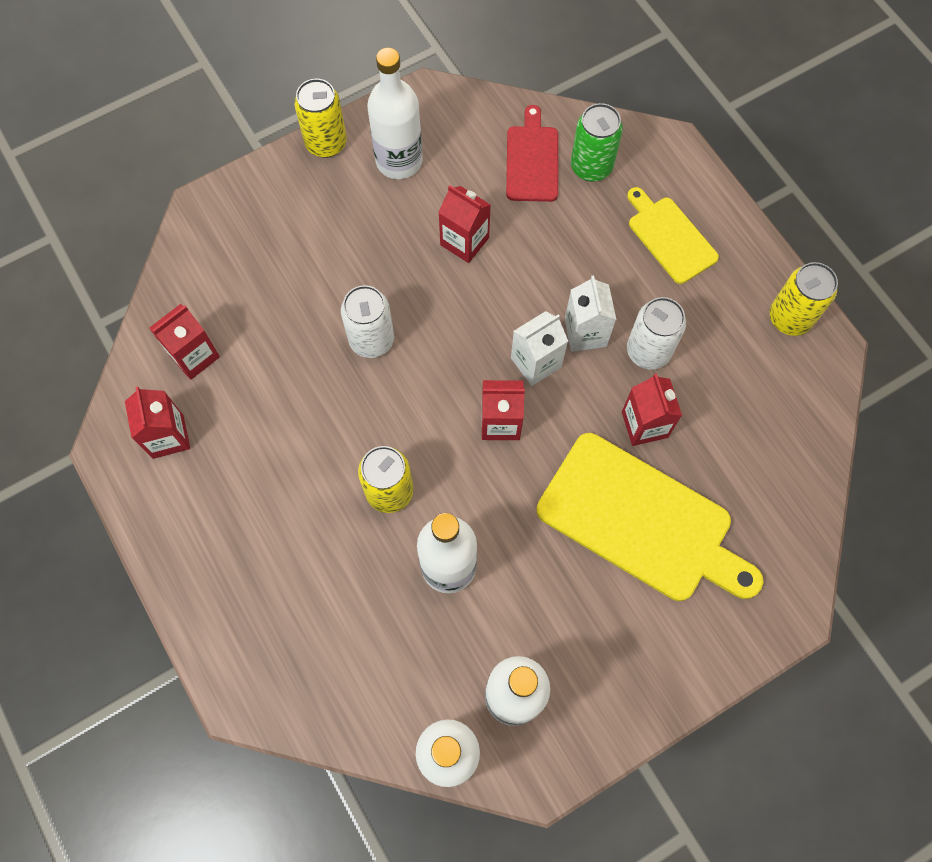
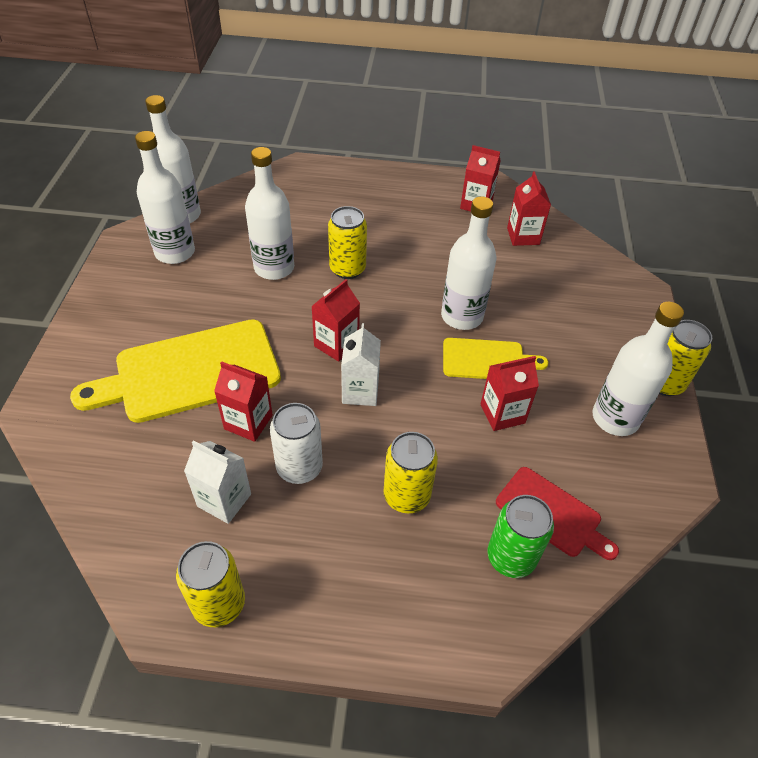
camera: 125 degrees right, 20 degrees down
white can [341,285,394,358] -> white bottle [441,196,496,330]
white carton [565,276,616,352] -> white carton moved to [184,440,251,524]
yellow cutting board [627,187,719,284] -> yellow cutting board moved to [443,338,548,379]
none -> yellow can [384,432,438,513]

